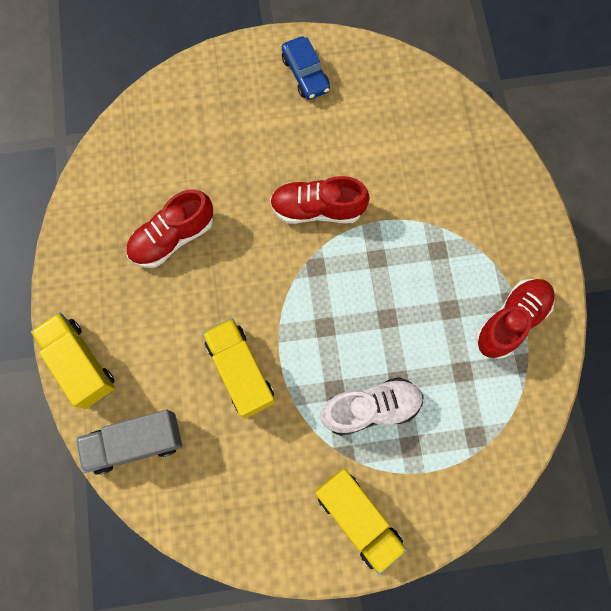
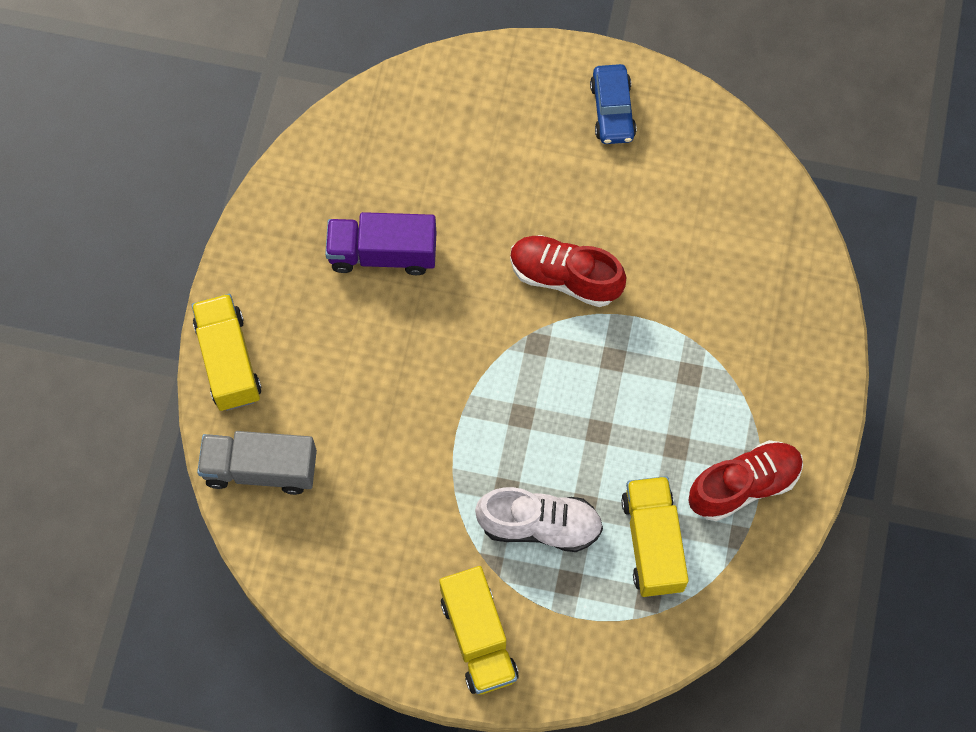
camera: 20 degrees right, 5 degrees down
red shoe [126,189,213,268] -> purple truck [325,212,437,275]
yellow truck [202,318,275,419] -> yellow truck moved to [621,476,689,597]

